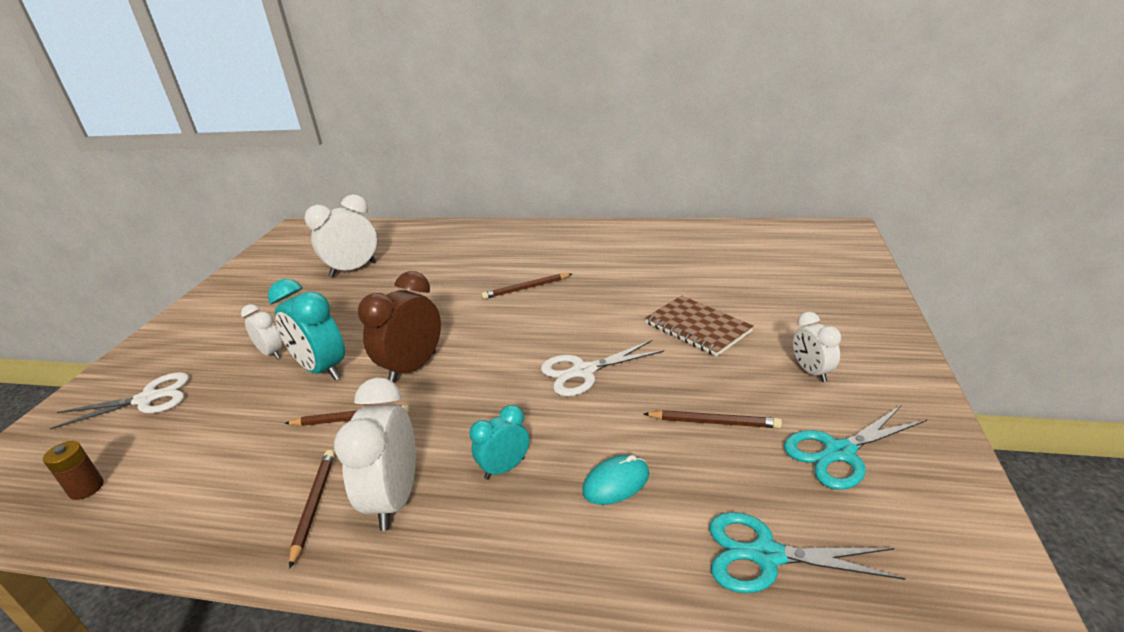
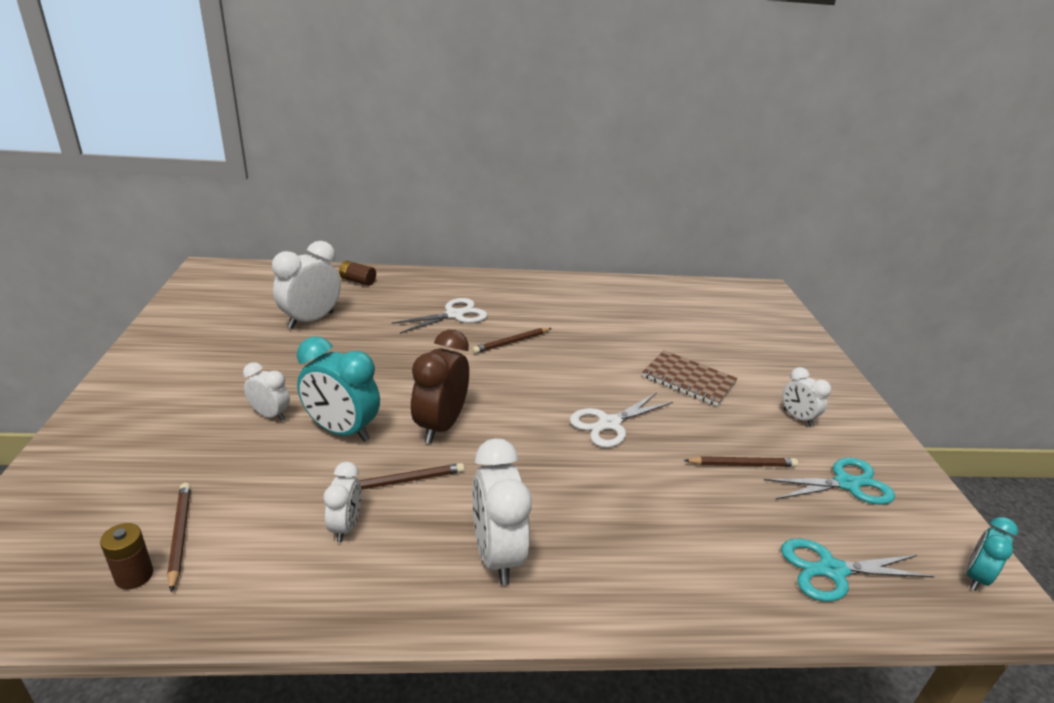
camera: 20 degrees left, 0 degrees up
white scissors [50,372,189,430] -> white scissors moved to [392,298,487,334]
brown pencil [289,450,335,569] -> brown pencil moved to [167,483,191,592]
turquoise clock [469,405,529,480] -> turquoise clock moved to [966,517,1018,591]
turquoise mouse [582,455,649,505] -> none
turquoise scissors [784,405,927,490] -> turquoise scissors turned 150 degrees counterclockwise [764,458,895,505]
none -> white clock [324,462,361,542]
none -> brown battery [339,261,376,286]

